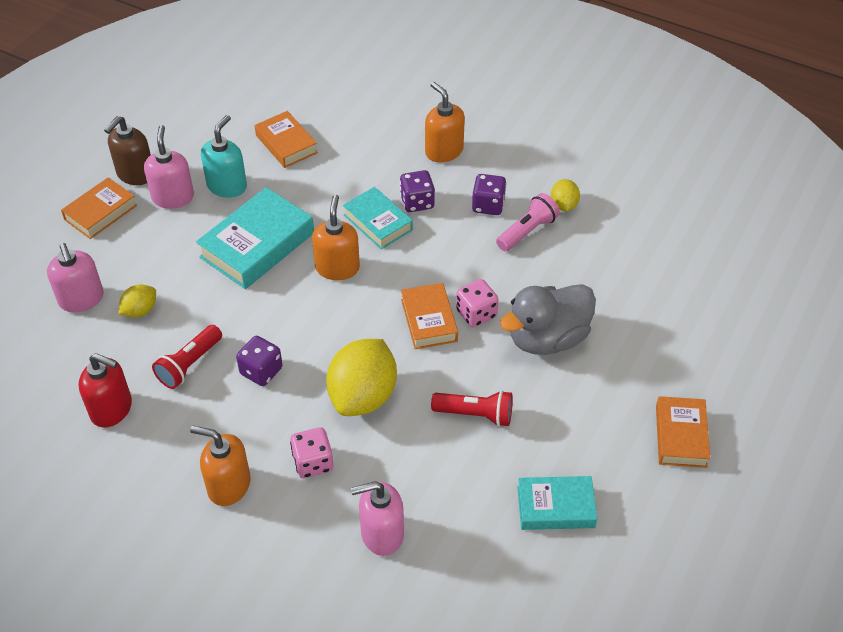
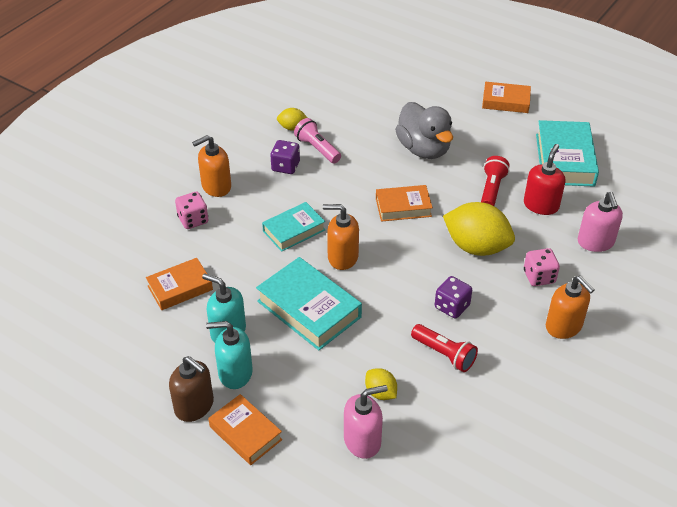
camera: 85 degrees left, 5 degrees down
red soap dispenser [79,353,132,428] -> red soap dispenser moved to [524,144,566,215]
pink soap dispenser [144,125,194,209] -> turquoise soap dispenser [206,321,253,389]
orange soap dispenser [190,426,251,506] -> orange soap dispenser turned 60 degrees counterclockwise [546,276,595,339]
purple dice [400,170,435,212] -> none
pink dice [456,279,498,327] -> pink dice moved to [175,192,208,229]
turquoise book [517,476,597,530] -> turquoise book [536,120,599,187], size x1.58

